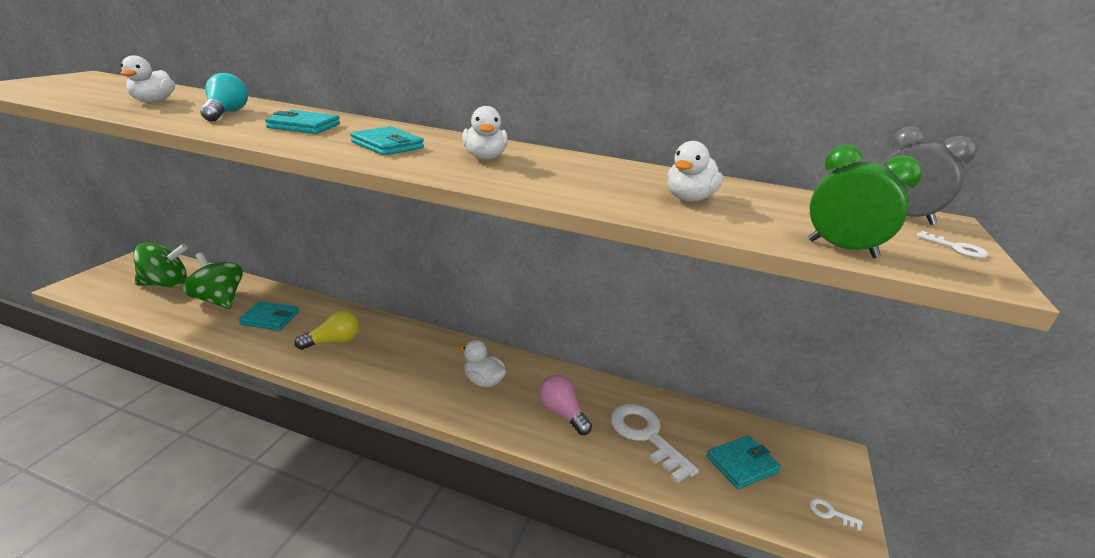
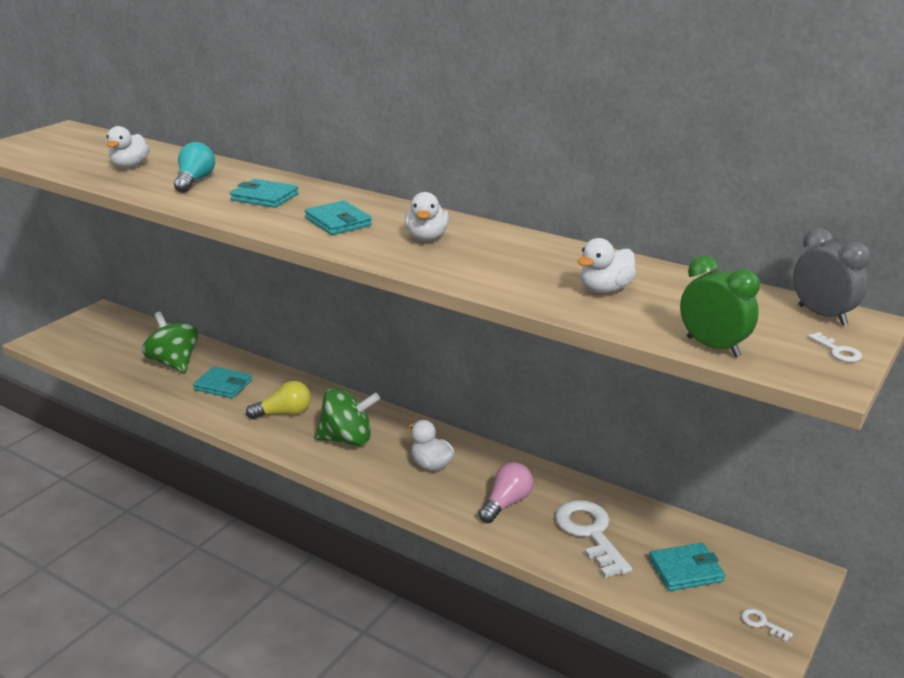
camera: 15 degrees right, 0 degrees up
green spinning top [134,243,188,287] -> green spinning top moved to [315,388,380,446]
pink light bulb [539,375,592,435] -> pink light bulb turned 60 degrees clockwise [478,462,533,523]

